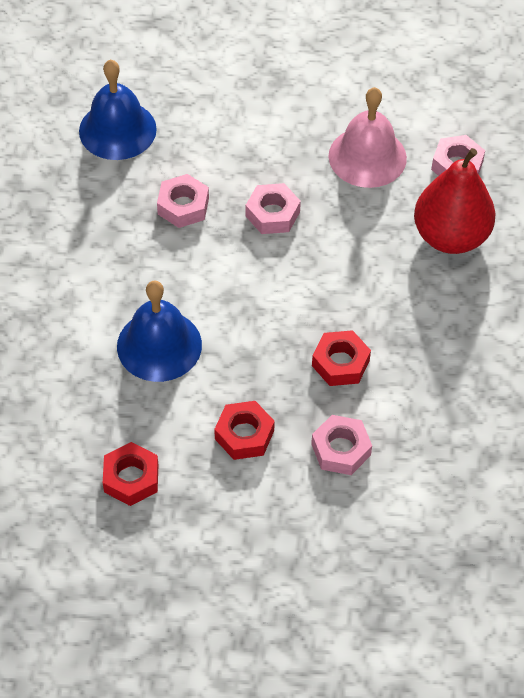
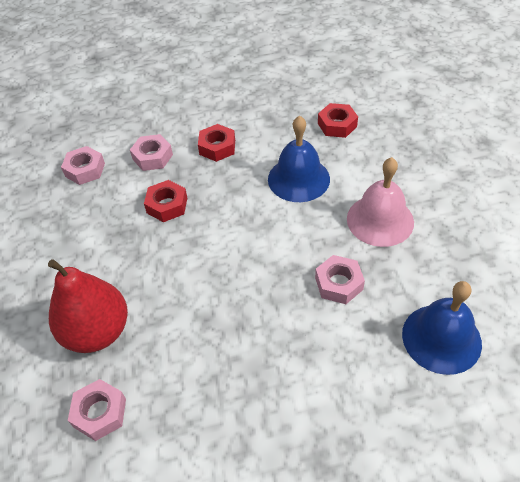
camera: 165 degrees right, 5 degrees down
red nut [103,442,158,506] -> red nut moved to [318,103,358,138]
pink nut [246,183,301,234] -> pink nut moved to [61,146,105,185]
pink bell [329,87,407,188] -> pink bell moved to [347,157,414,247]

